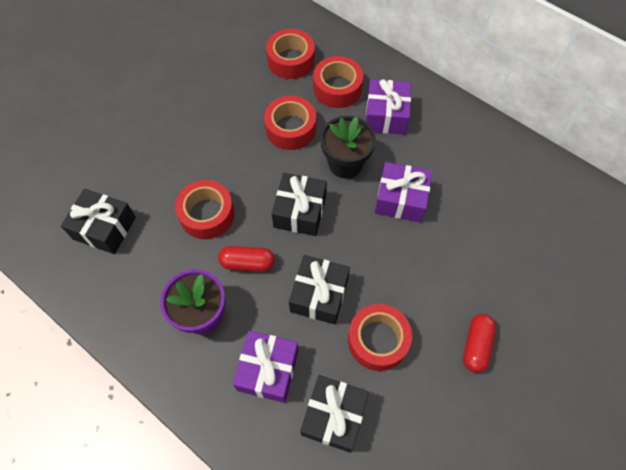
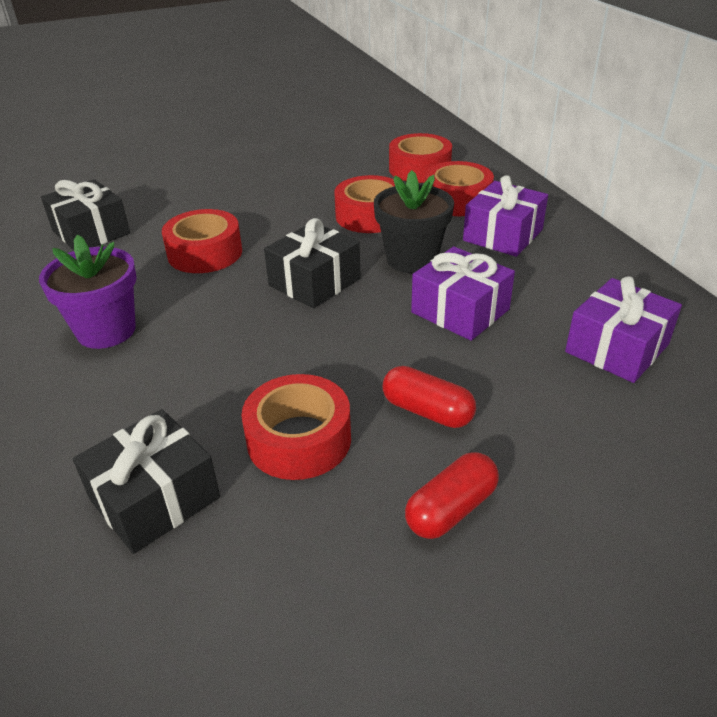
camera: 30 degrees right, 25 degrees down
red capsule [218,246,275,271] -> red capsule moved to [382,366,476,428]
purple gift [233,331,299,403] -> purple gift moved to [565,276,682,383]
black gift [289,255,350,324] -> none

